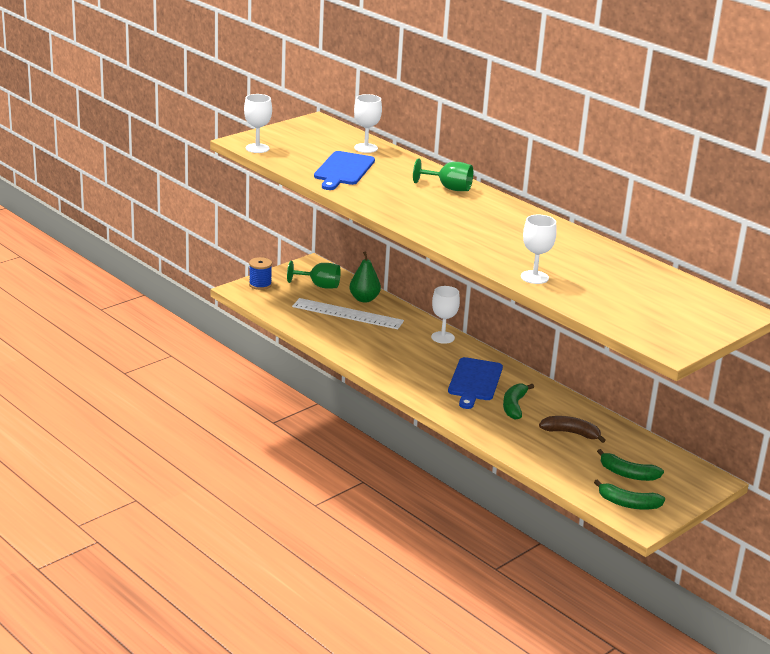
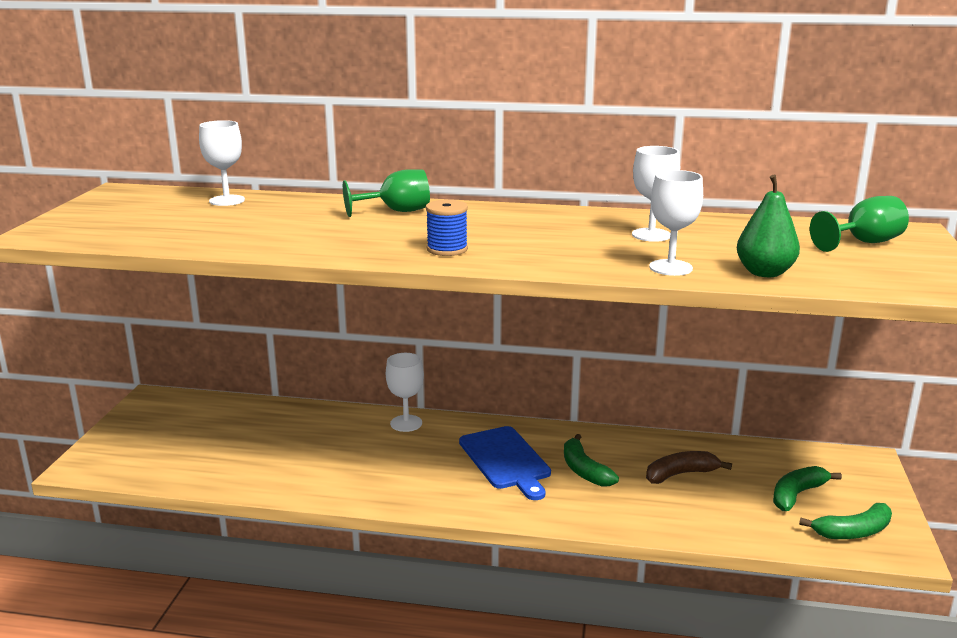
camera: 35 degrees left, 5 degrees down
white goblet [244,94,272,153] -> white goblet moved to [632,146,680,242]
blue spool [249,257,272,290] -> blue spool moved to [426,199,468,256]
green goblet [287,261,341,289] -> green goblet moved to [810,196,909,252]
white ruler [292,298,404,329] -> none
blue cutting board [314,151,375,190] -> none
green pear [349,251,381,303] -> green pear moved to [737,175,800,277]
green banana [597,449,664,481] -> green banana turned 150 degrees clockwise [773,466,842,511]

